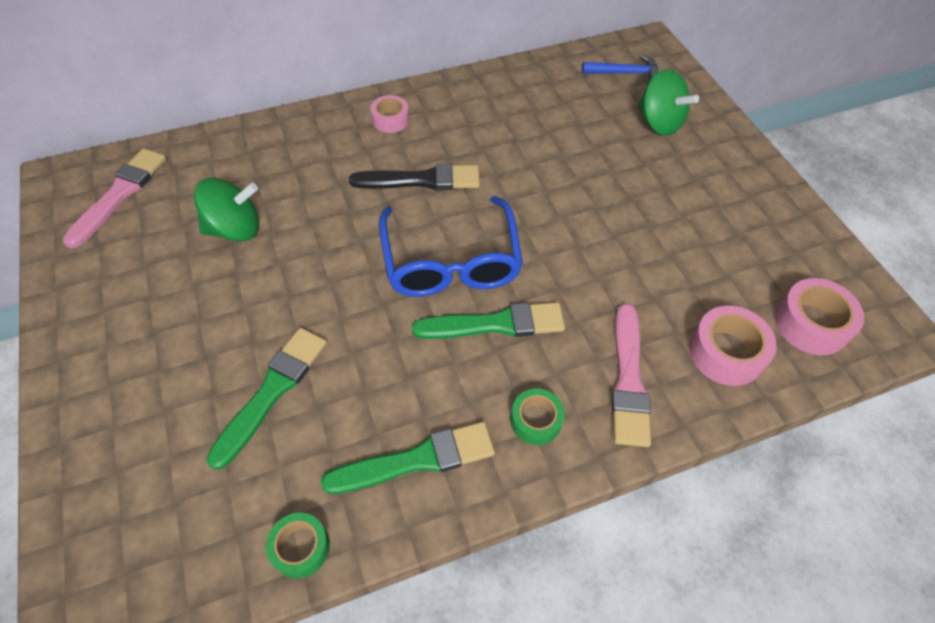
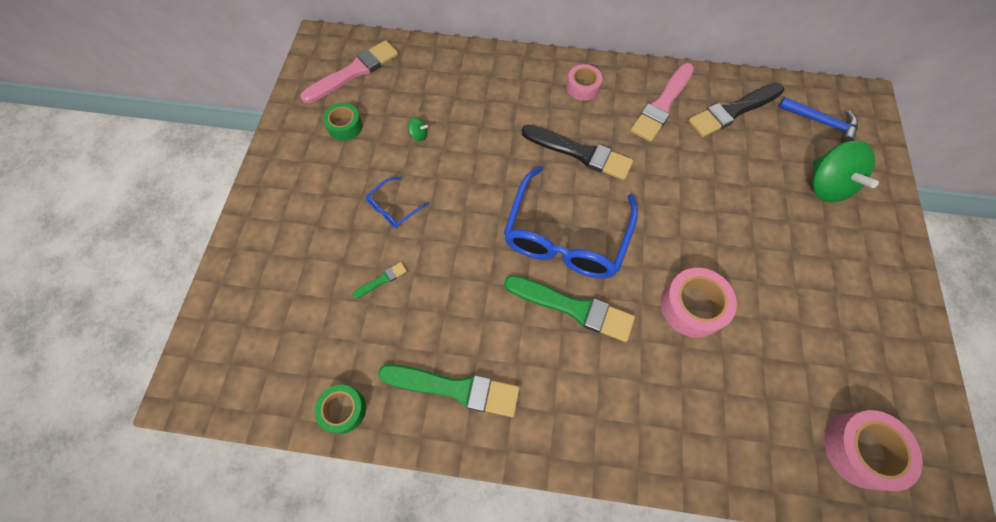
camera: 30 degrees right, 10 degrees up
green spinning top [194,178,259,242] -> green spinning top [408,117,428,141], size x0.40
green brush [207,328,327,470] -> green brush [352,262,407,298], size x0.44
green tape [510,389,565,445] -> green tape moved to [323,103,363,141]
pink brush [611,304,651,447] -> pink brush moved to [630,63,694,142]
pink tape [689,305,777,386] -> pink tape moved to [661,268,737,338]
none -> blue glasses [366,177,430,228]
none -> black brush [688,83,784,137]

